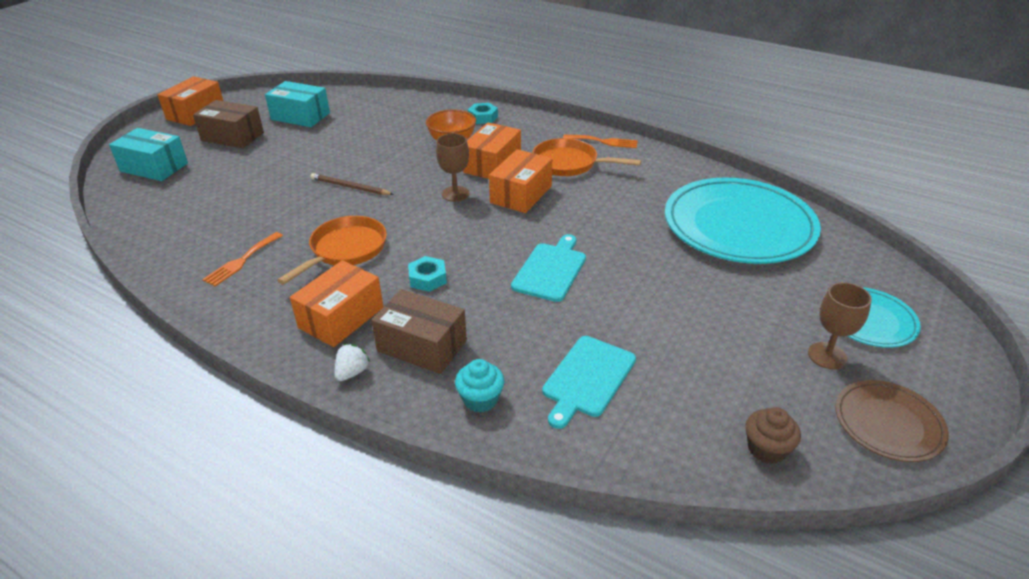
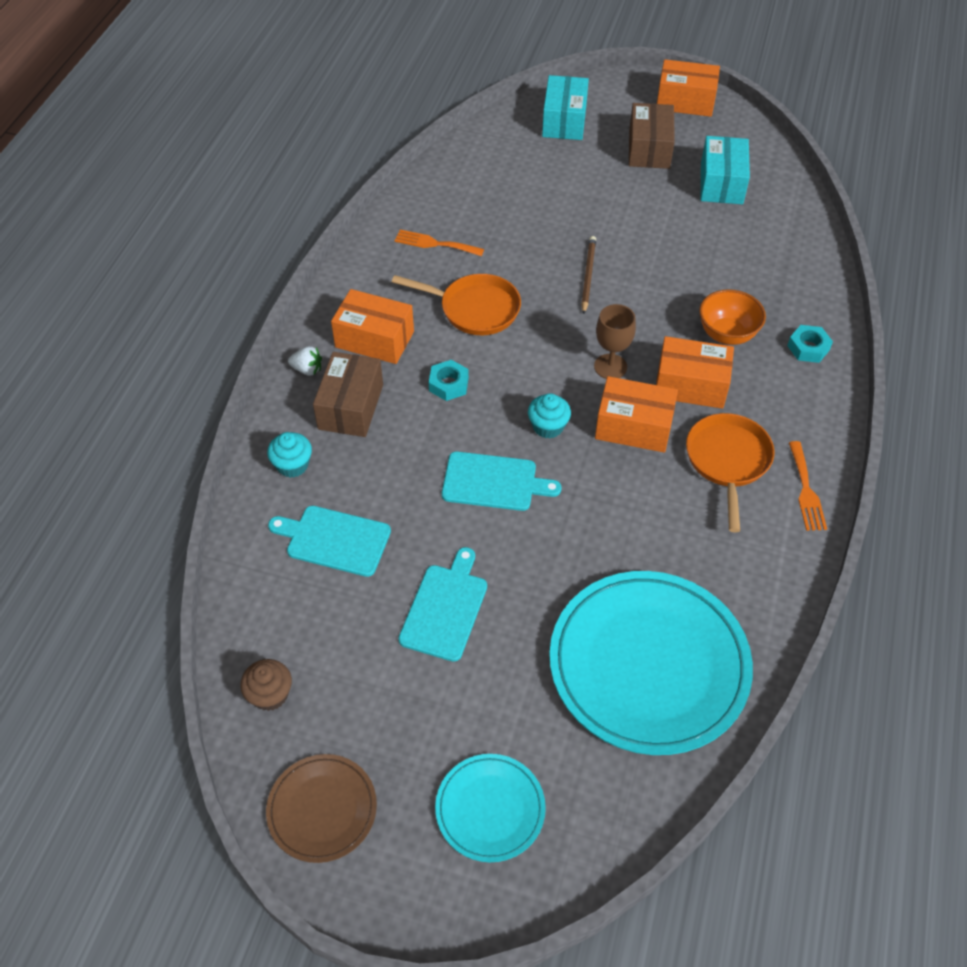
camera: 75 degrees right, 15 degrees up
brown goblet [808,282,872,369] -> none
none -> turquoise cutting board [398,547,487,662]
none -> turquoise cupcake [528,393,571,439]

